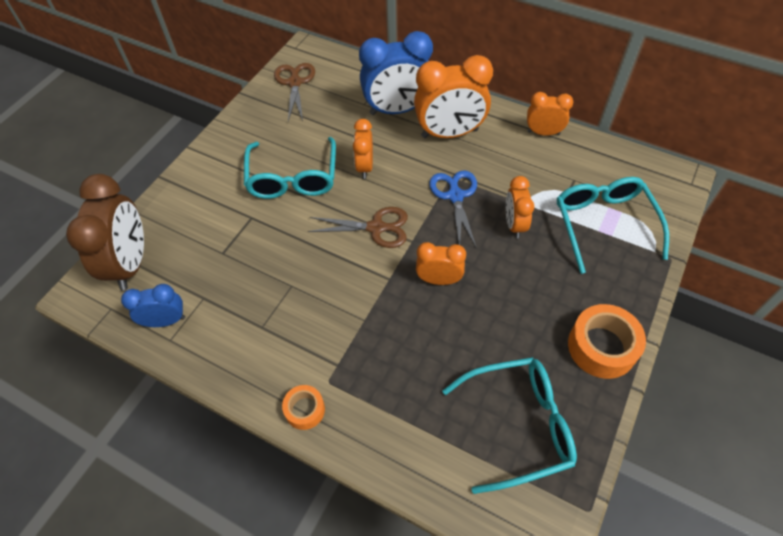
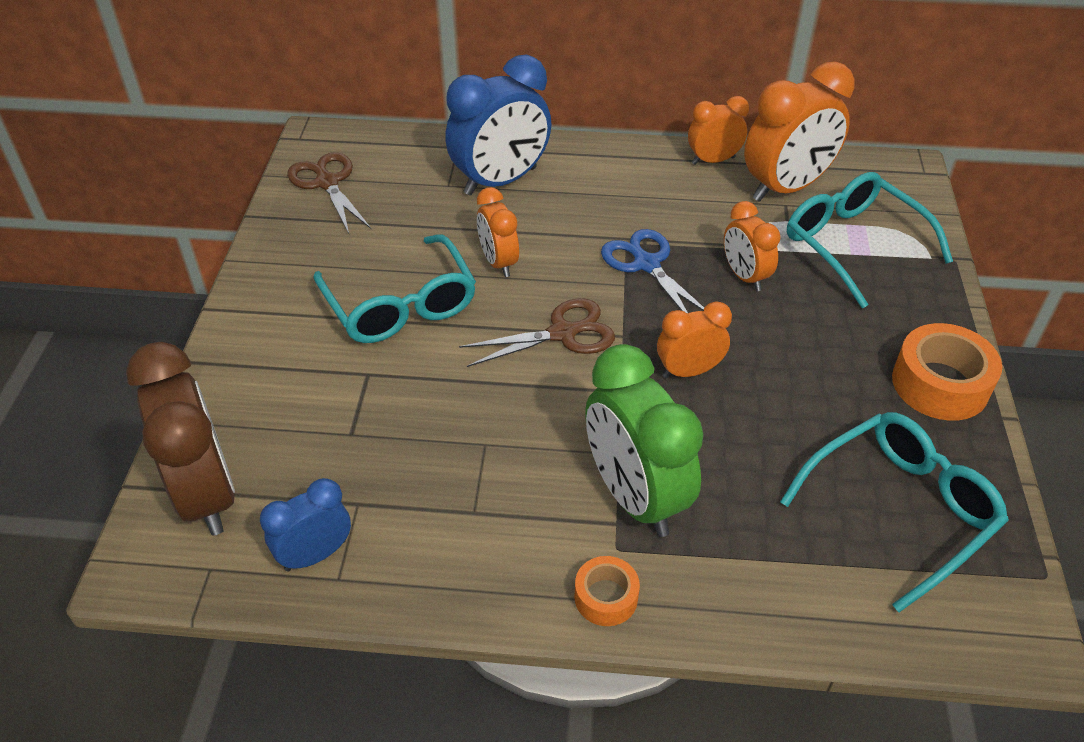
camera: 25 degrees left, 10 degrees down
orange clock [414,55,493,138] -> orange clock moved to [744,61,854,202]
none -> green clock [585,344,703,537]

